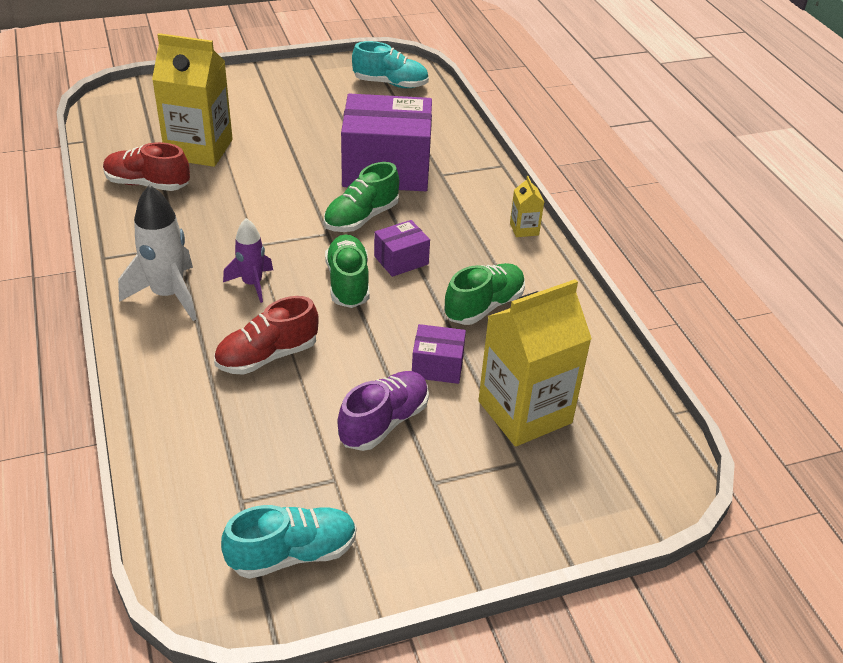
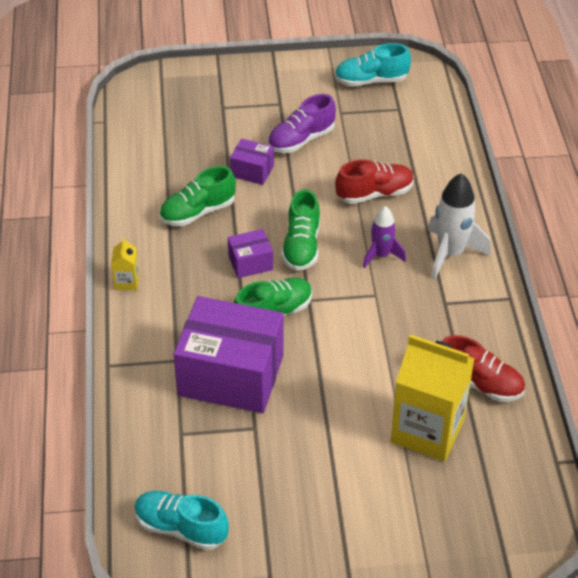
camera: 165 degrees left, 5 degrees up
yellow carton [478,279,592,447] -> none

